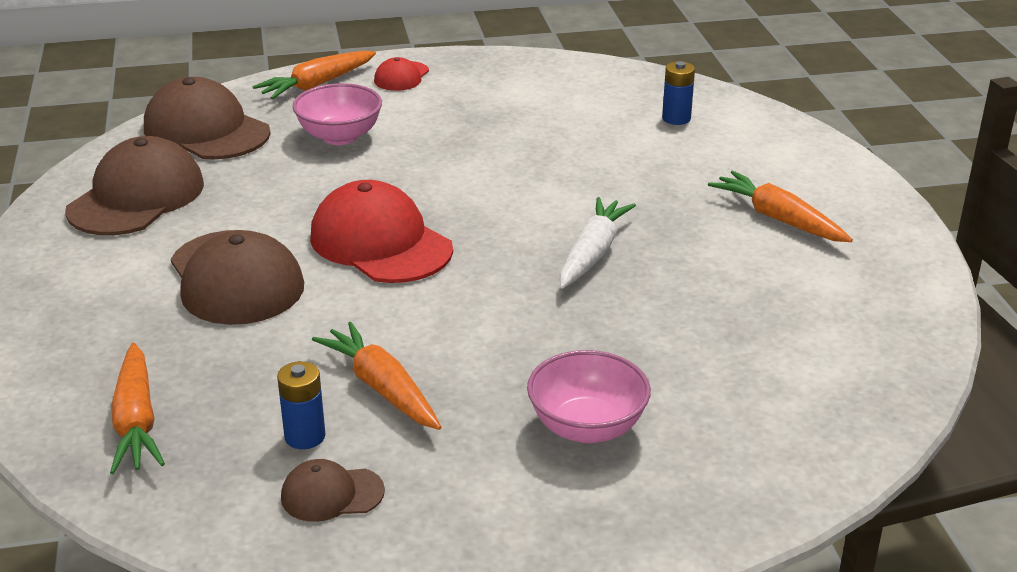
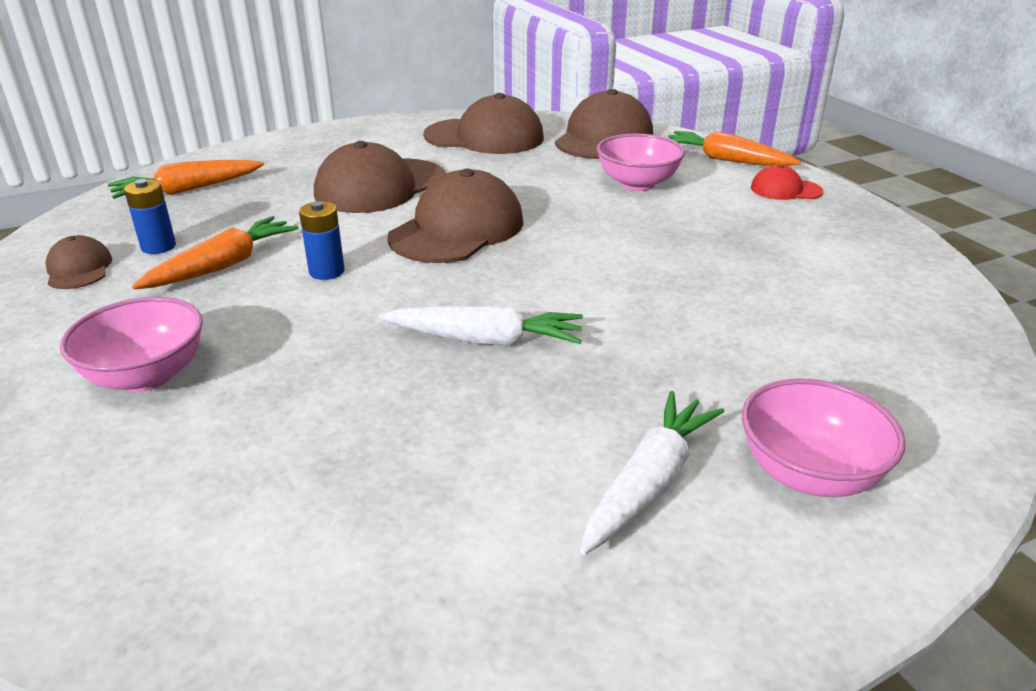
camera: 75 degrees right, 0 degrees up
red cap [310,180,453,283] -> brown cap [387,169,524,263]
blue battery [662,61,695,125] -> blue battery moved to [299,201,345,280]
orange carrot [708,171,853,242] -> white carrot [580,391,725,555]
none -> pink bowl [742,379,905,497]

